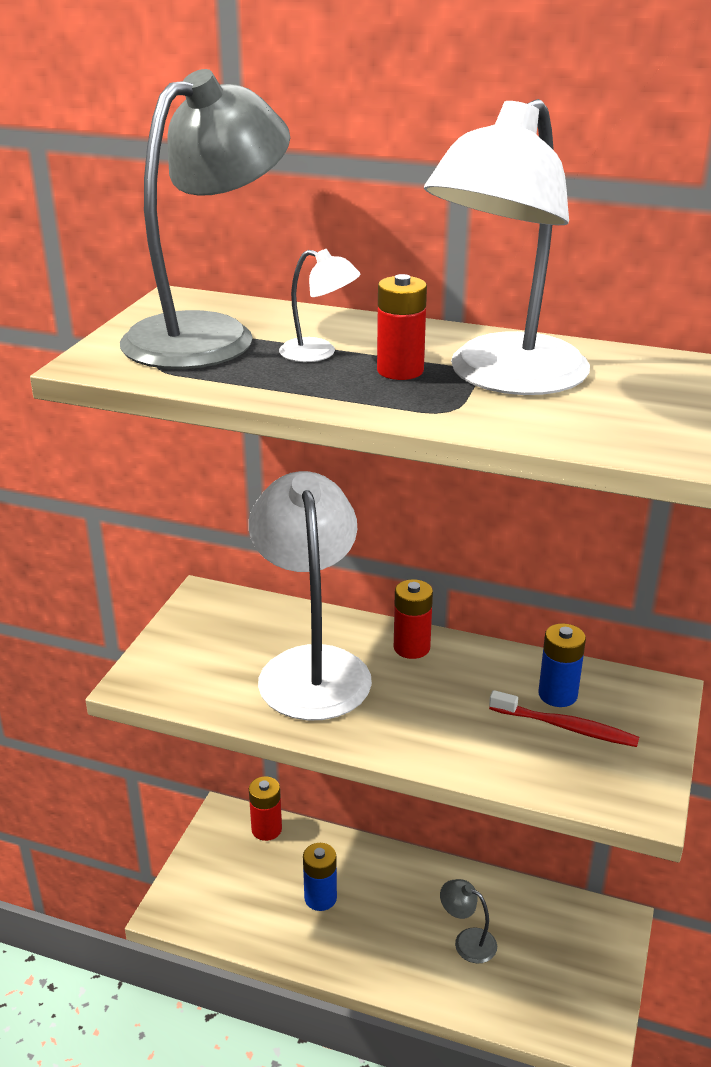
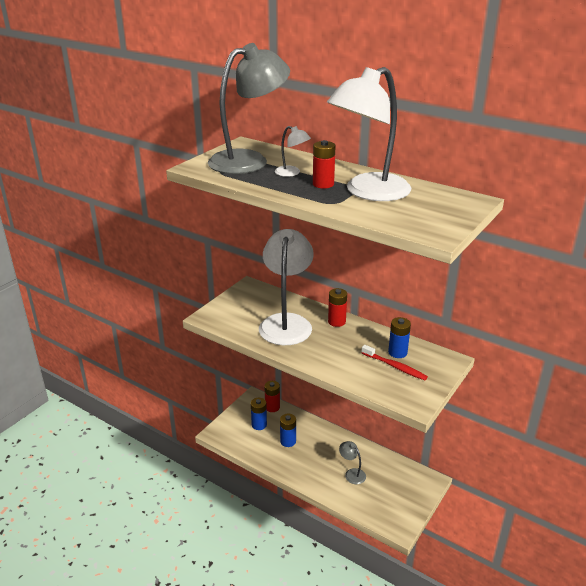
camera: 15 degrees right, 0 degrees up
none -> blue battery [251,398,267,430]

